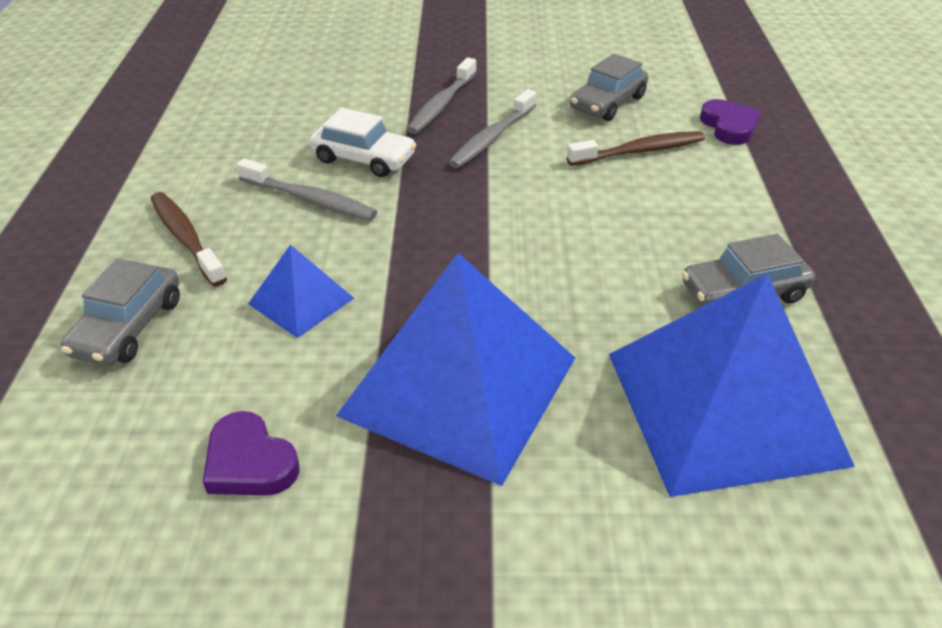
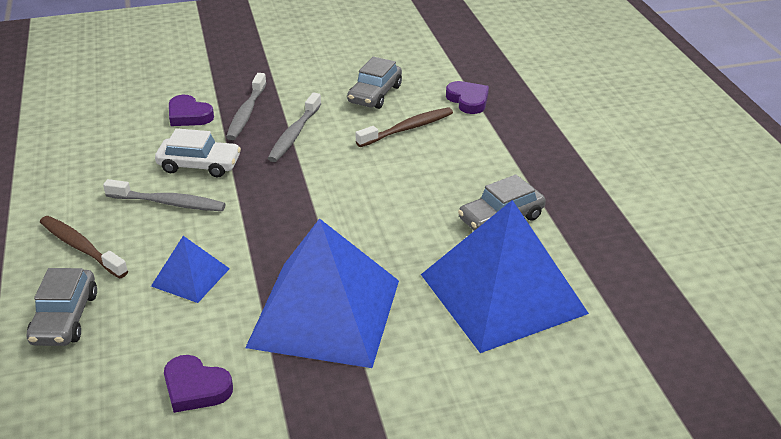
camera: 15 degrees left, 5 degrees down
none -> purple heart [169,95,214,126]

